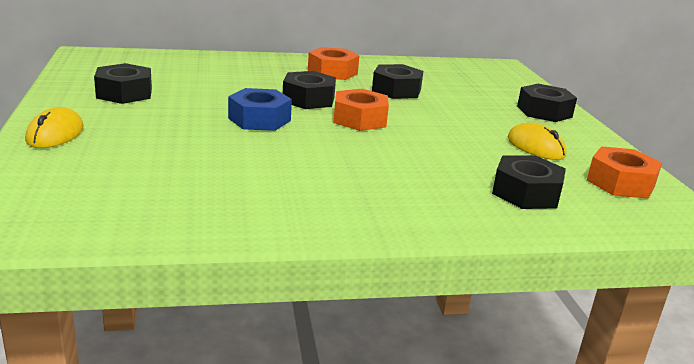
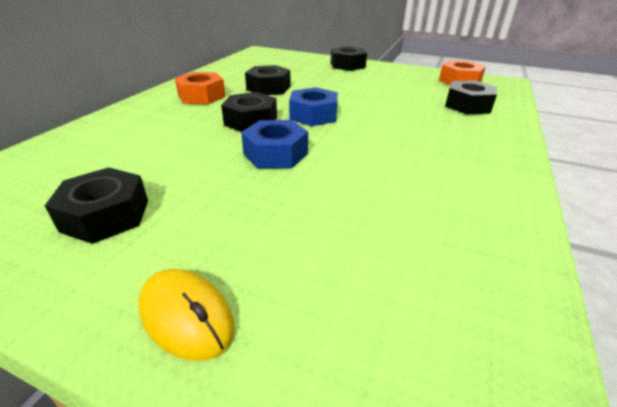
camera: 55 degrees left, 10 degrees up
orange nut [334,89,389,131] -> blue nut [289,87,338,126]
yellow mouse [508,123,567,160] -> none

